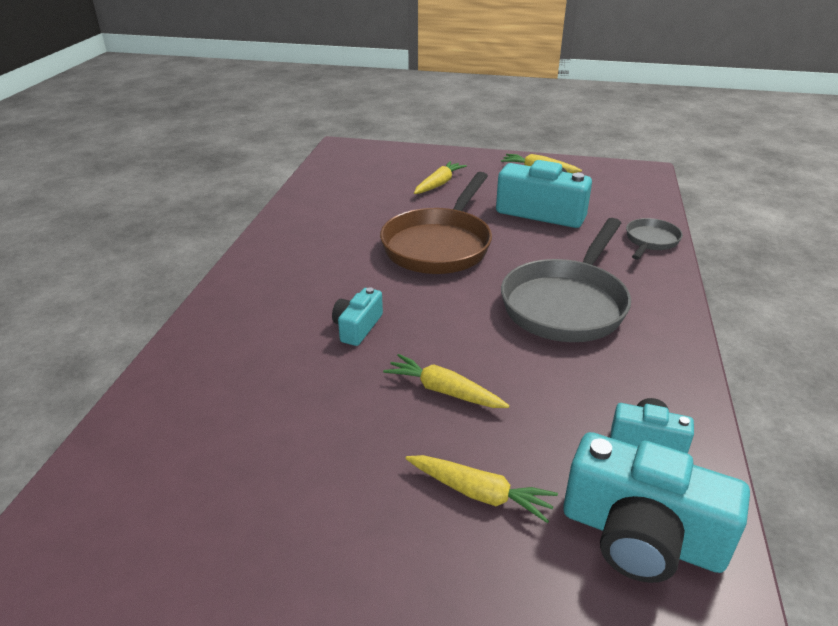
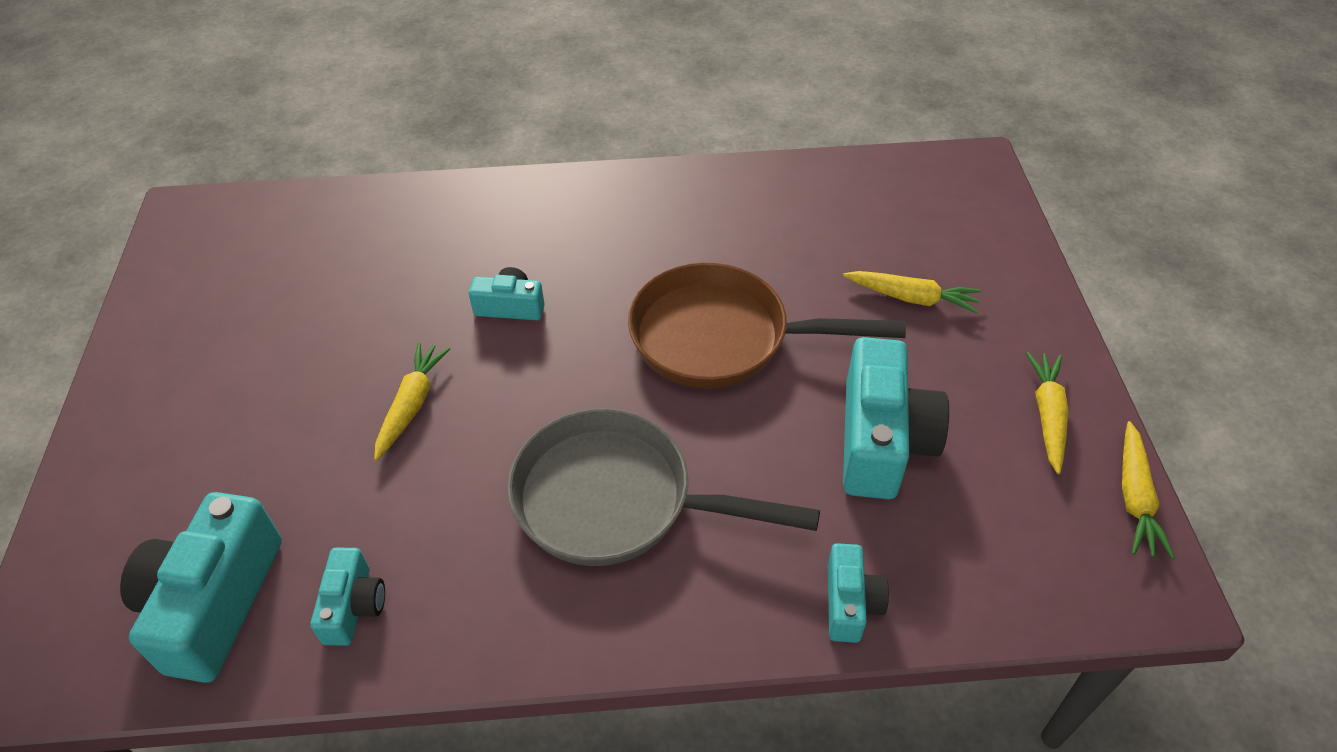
camera: 75 degrees right, 15 degrees up
yellow carrot [405,455,558,523] -> yellow carrot moved to [1122,421,1175,559]
grey pan [626,218,683,260] -> turquoise camera [828,543,889,643]

